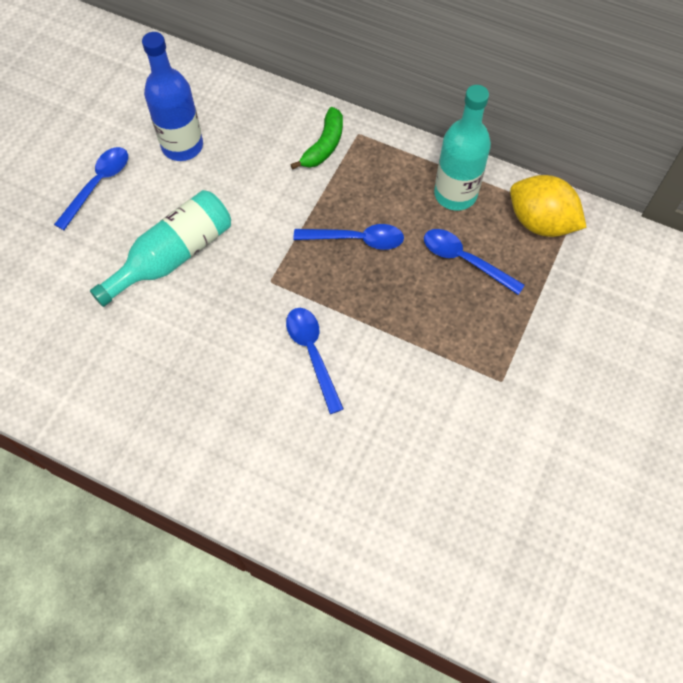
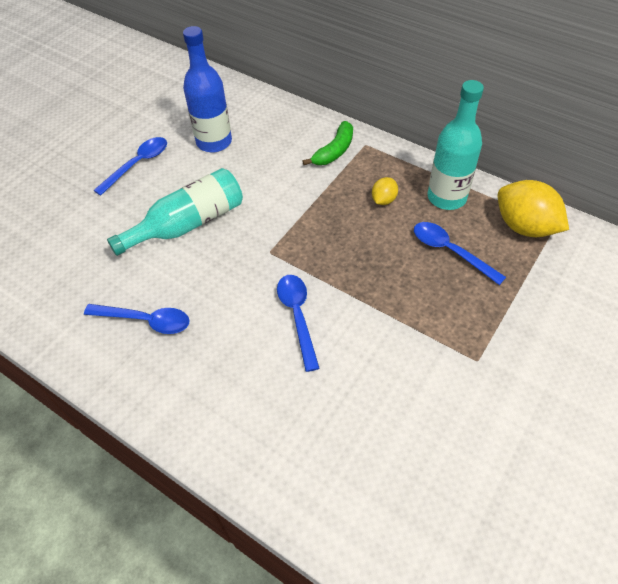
camera: 10 degrees right, 10 degrees down
blue spoon [293,224,404,250] -> blue spoon moved to [84,304,190,334]
none -> yellow lemon [372,177,398,205]

